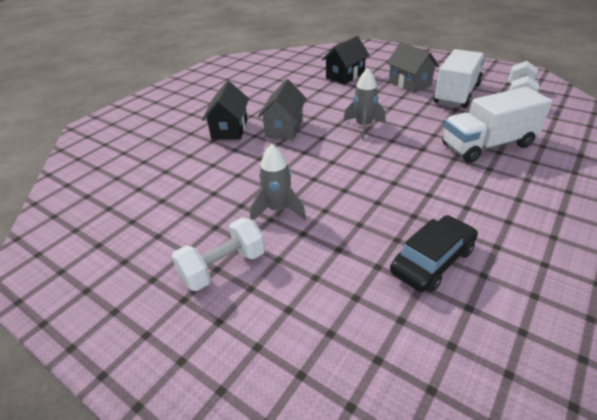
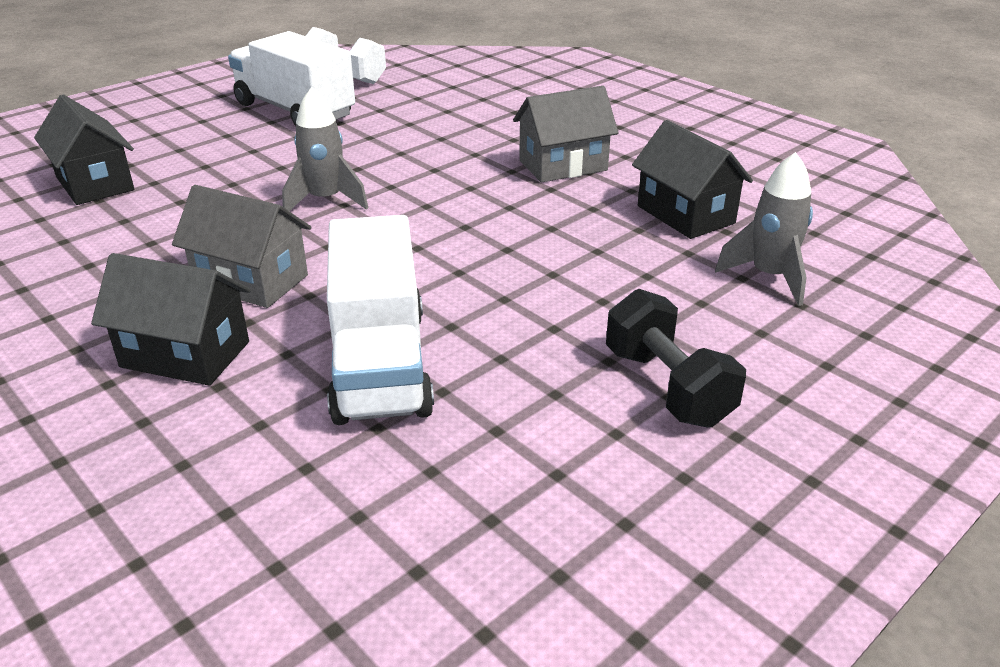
camera: 80 degrees left, 5 degrees down
white dumbbell [172,218,266,291] -> black dumbbell [606,289,746,427]
grey rocket [250,144,306,220] -> grey rocket moved to [715,152,813,306]
grey house [387,42,439,93] -> grey house moved to [513,86,618,183]
black car [390,215,478,292] -> black house [632,120,753,239]
white truck [442,87,553,163] -> white truck moved to [327,215,434,425]

